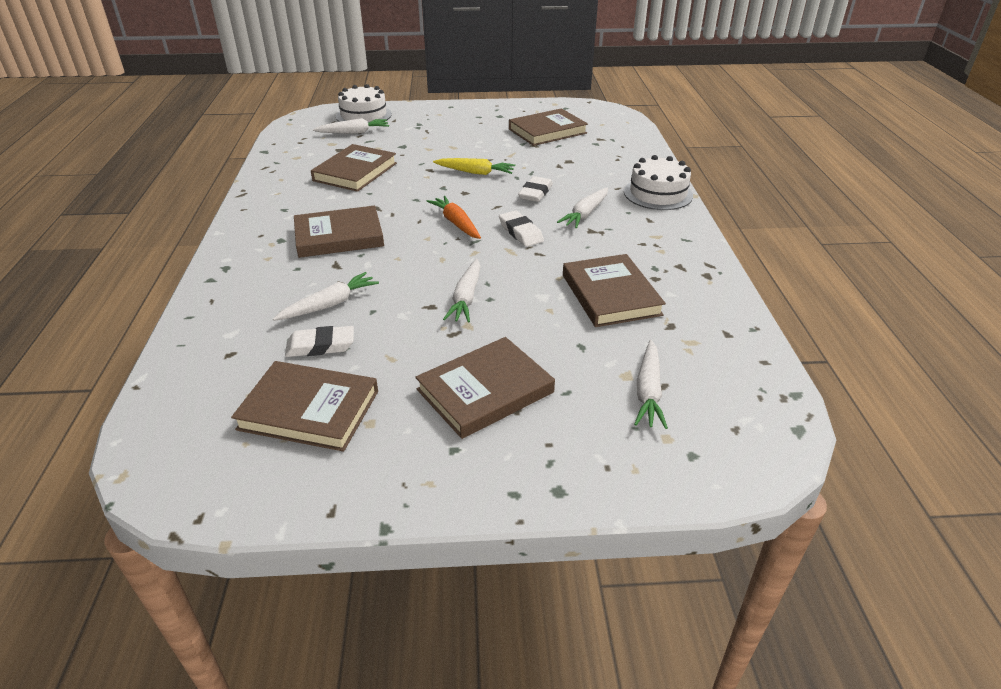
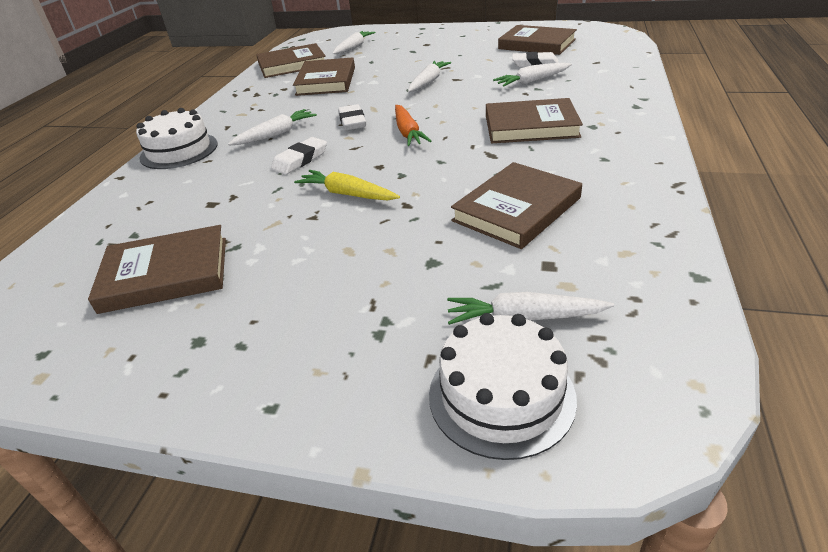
camera: 160 degrees left, 0 degrees up
brown book [415,337,555,439] -> brown book moved to [256,43,326,78]

